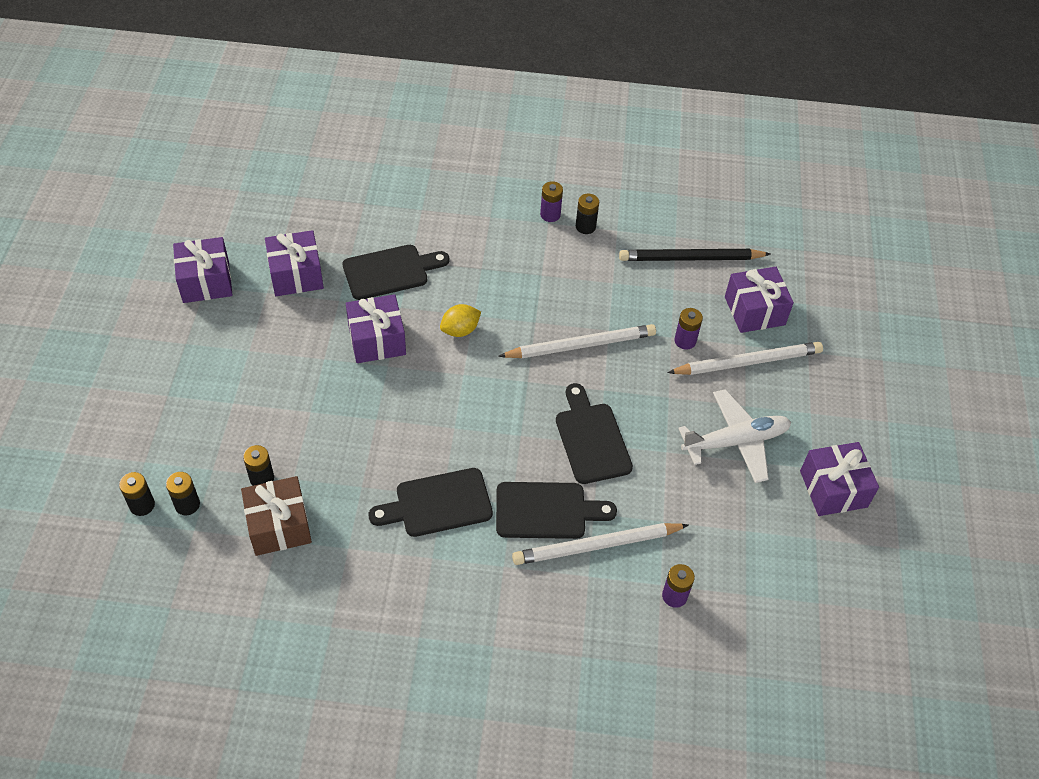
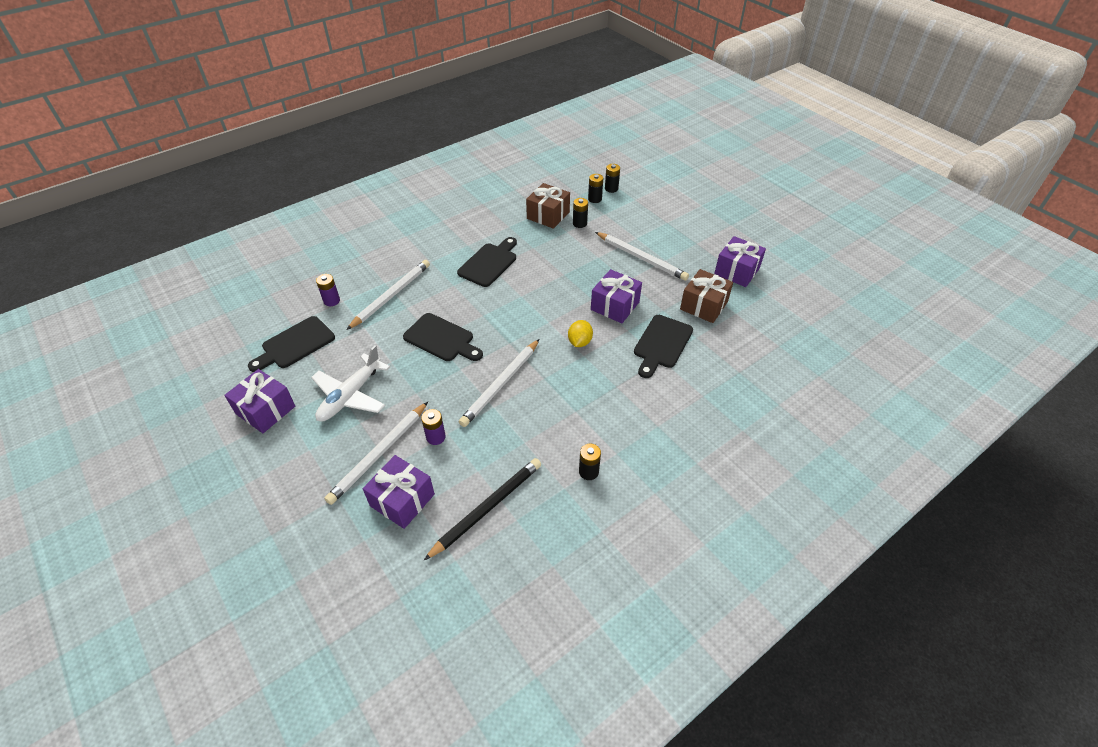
camera: 140 degrees right, 5 degrees down
purple gift [265,230,324,296] -> brown gift [680,269,733,323]
black cutting board [496,482,617,539] -> black cutting board moved to [248,316,335,372]
purple battery [540,181,563,222] -> none
none -> white pencil [595,232,689,281]

